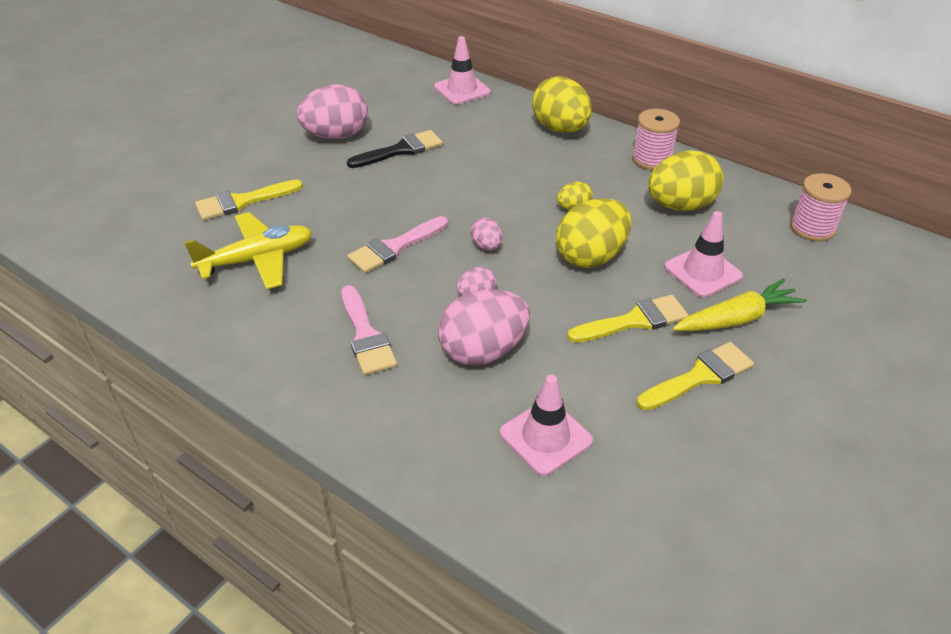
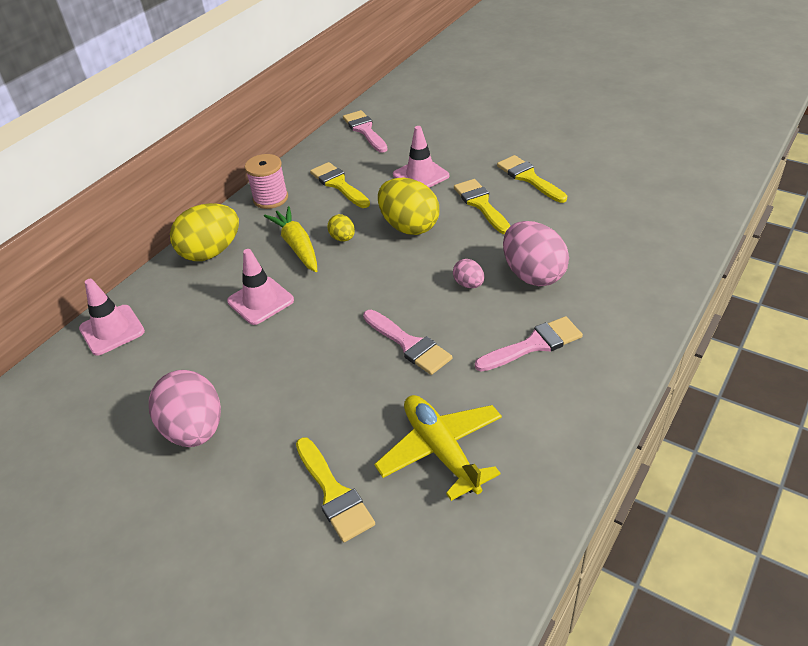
camera: 90 degrees left, 0 degrees up
black brush [347,130,443,168] -> none
pink egg [470,218,502,251] -> none
pink traffic cone [500,375,593,476] -> pink traffic cone moved to [227,249,294,325]
yellow egg [648,150,724,211] -> yellow brush [310,162,370,208]
yellow carrot [673,278,807,331] -> yellow carrot moved to [264,206,317,272]
pink spool [790,173,852,241] -> pink brush [343,110,388,153]

